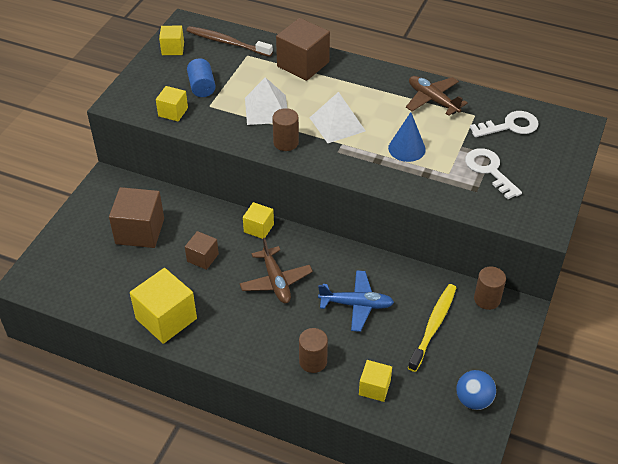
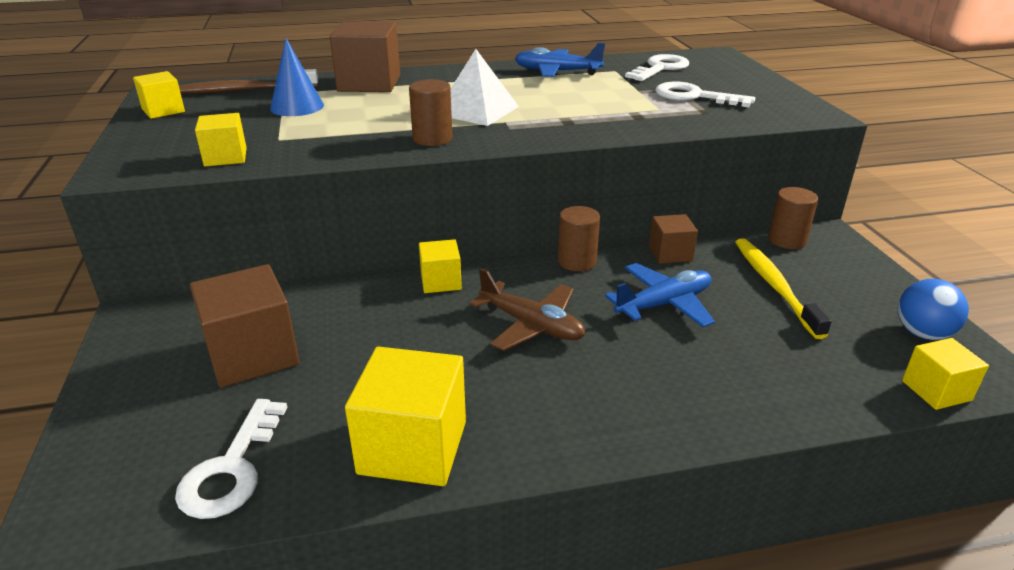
camera: 35 degrees left, 15 degrees down
brown cube [185,231,219,270] -> brown cube moved to [649,214,698,264]
blue cylinder [187,58,216,97] -> none
white pyramid [245,77,287,125] -> none
brown cylinder [299,328,328,373] -> brown cylinder moved to [558,206,600,271]
yellow cube [359,360,392,402] -> yellow cube moved to [902,338,989,410]
blue cone [388,112,426,162] -> blue cone moved to [270,38,324,116]
brown plane [406,76,468,116] -> blue plane [515,43,605,77]
none -> white key [175,399,287,519]

